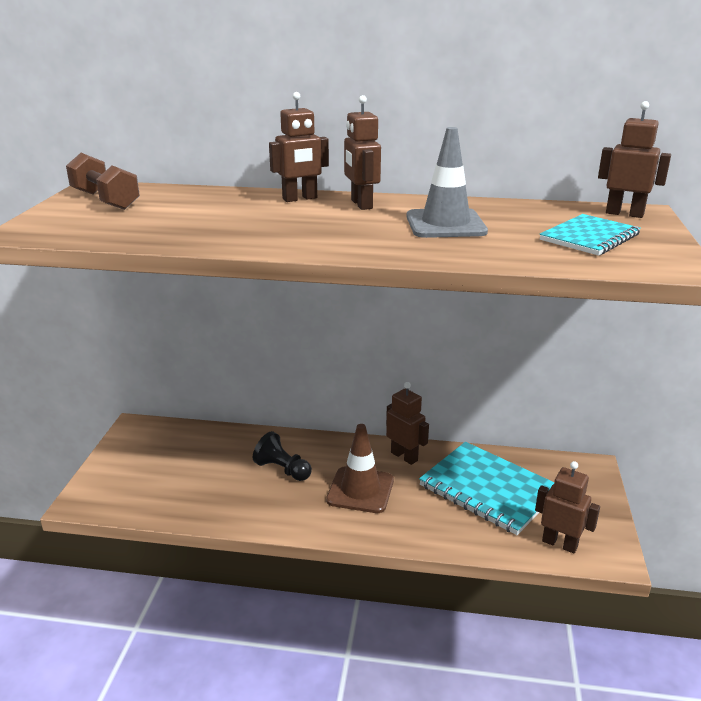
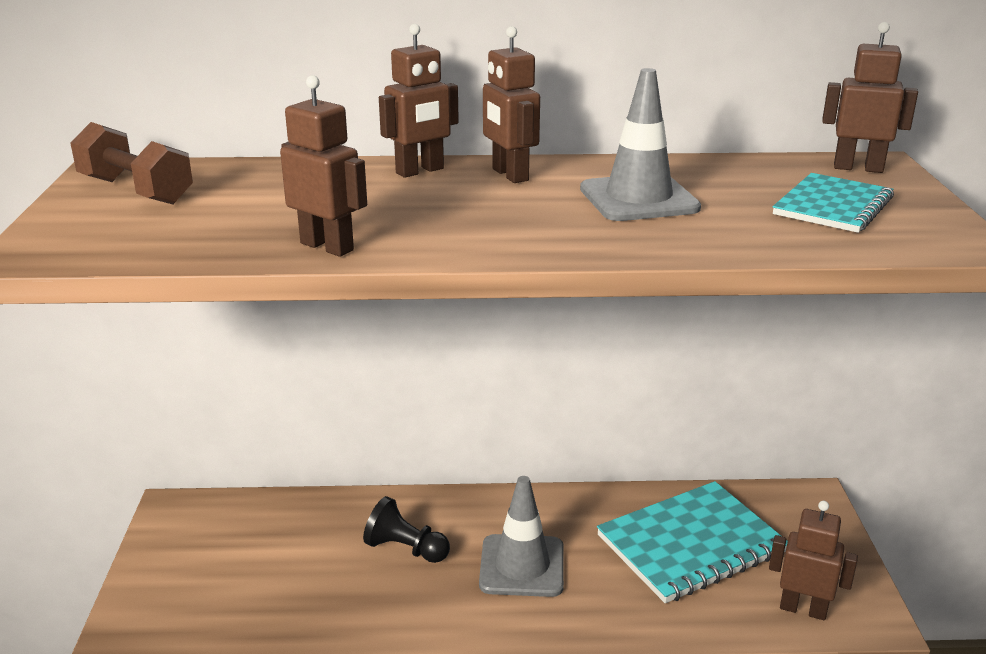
camera: 10 degrees left, 0 degrees up
brown traffic cone [326,424,394,513] -> grey traffic cone [479,476,564,597]
brown robot [386,382,429,465] -> brown robot moved to [280,75,367,257]
turquoise notebook [419,442,554,535] -> turquoise notebook turned 60 degrees counterclockwise [597,481,788,603]

